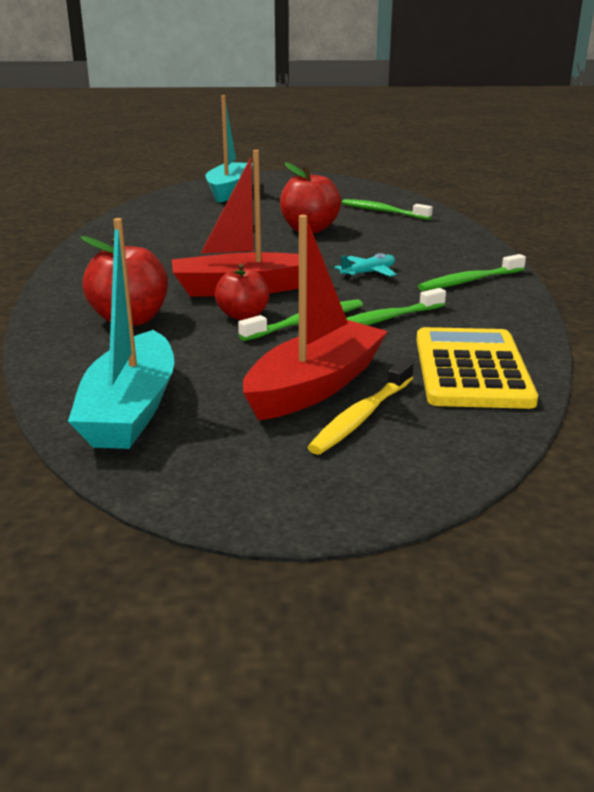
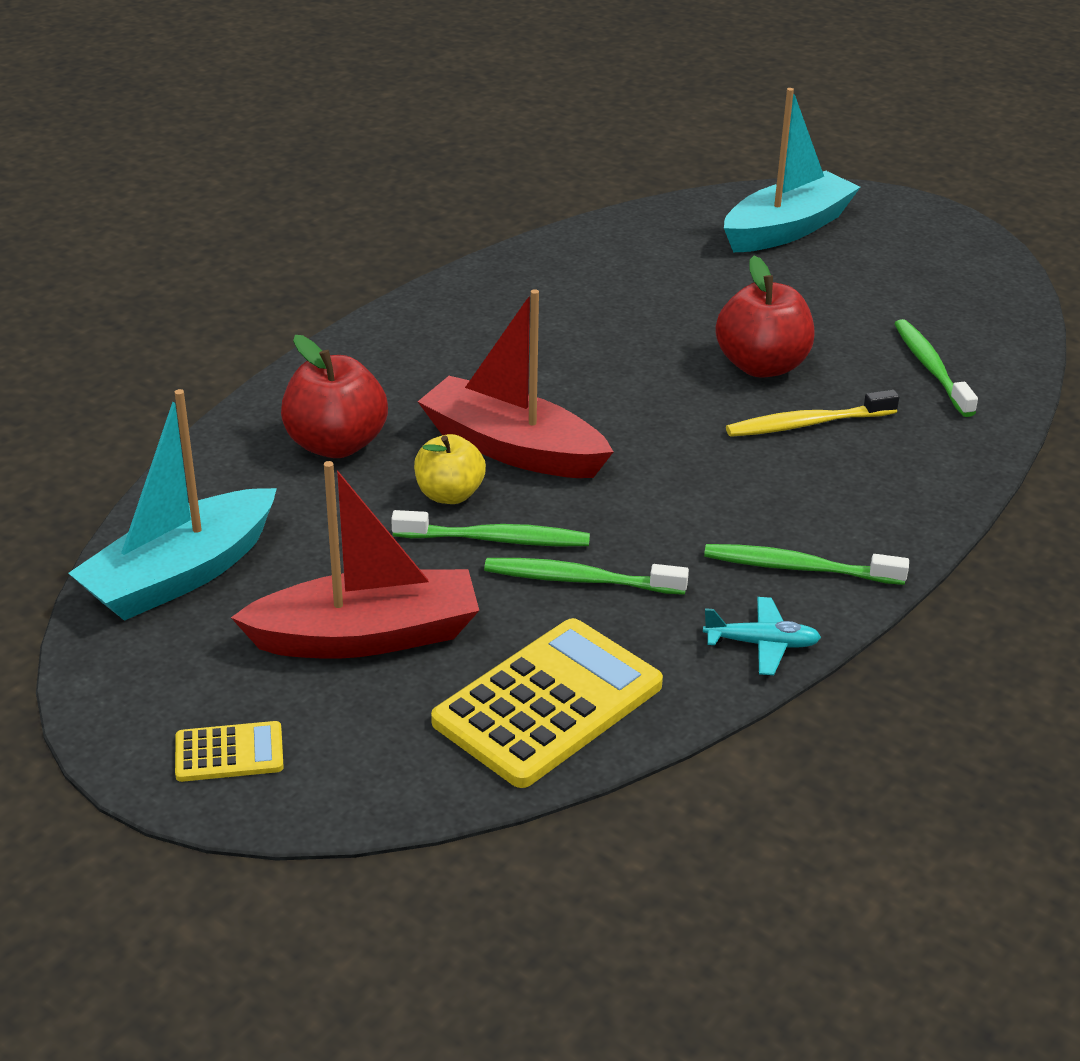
camera: 40 degrees right, 10 degrees up
red apple [215,264,269,320] -> yellow apple [414,434,486,504]
yellow toothbrush [308,359,414,455] -> yellow toothbrush moved to [726,390,899,437]
turquoise plane [334,253,397,279] -> turquoise plane moved to [703,597,821,675]
none -> yellow calculator [175,721,284,782]

